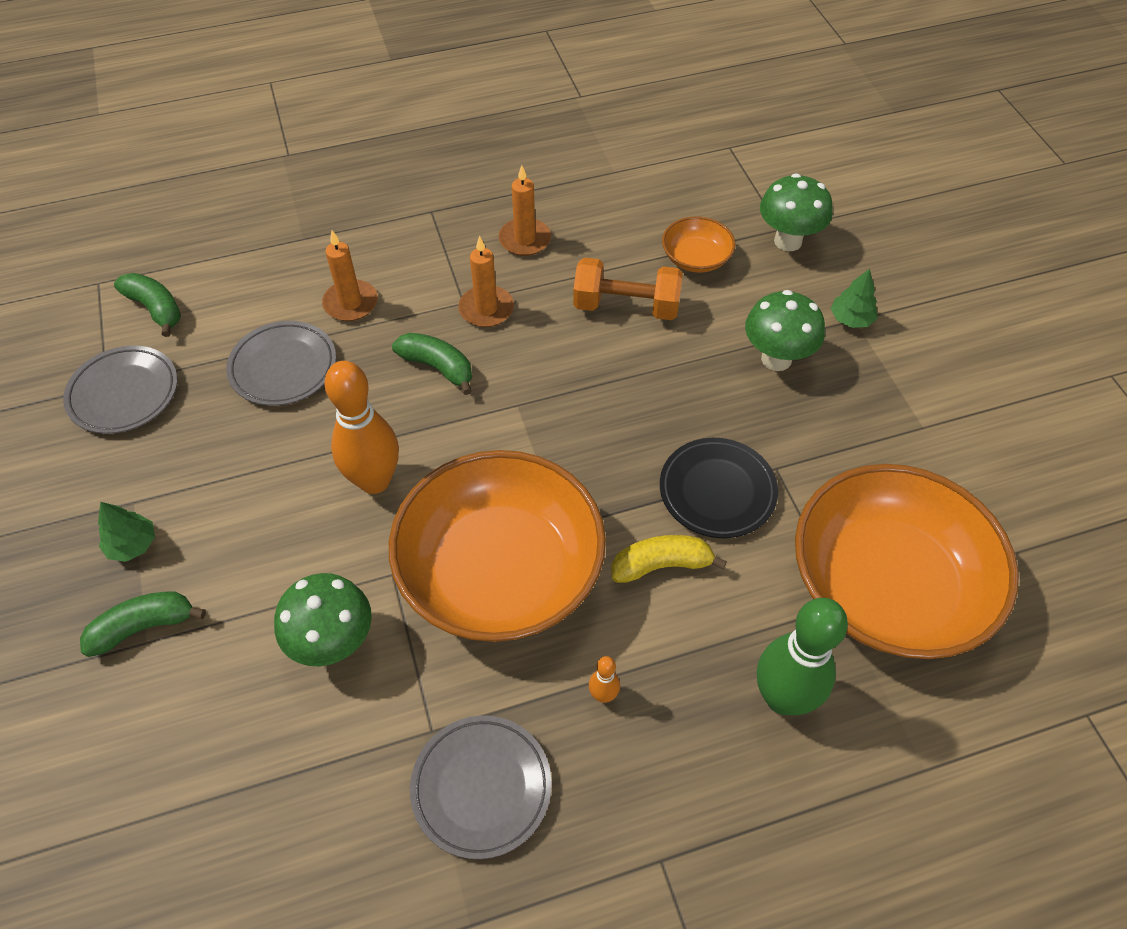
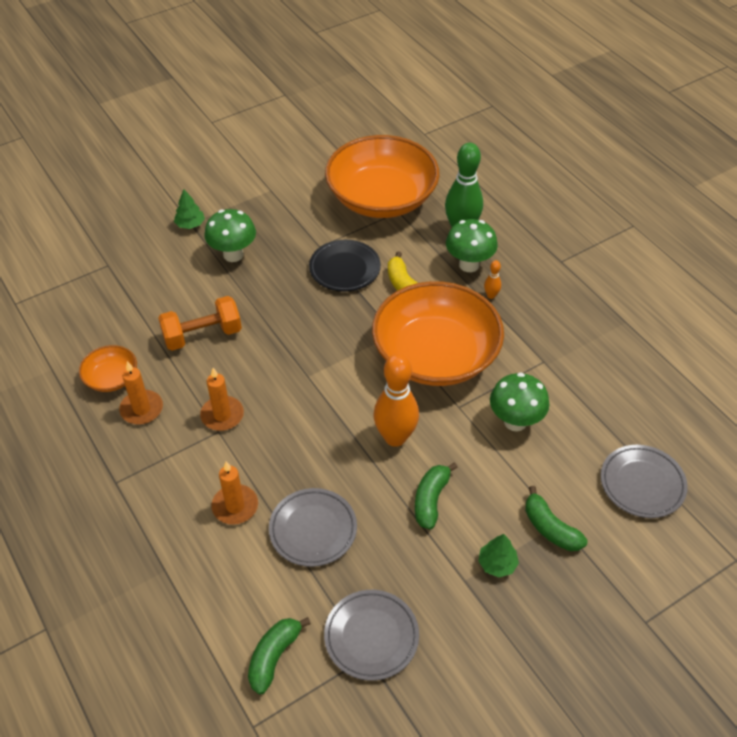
camera: 105 degrees left, 5 degrees down
green banana [392,333,472,395] -> green banana moved to [415,462,458,529]
grey plate [410,715,552,859] -> grey plate moved to [601,445,688,518]
orange dumbbell [573,257,683,320] -> orange dumbbell turned 75 degrees clockwise [158,296,242,351]
orange bowl [662,216,735,273] -> orange bowl moved to [79,345,137,392]
green mushroom [760,173,833,251] -> green mushroom moved to [446,219,498,272]

